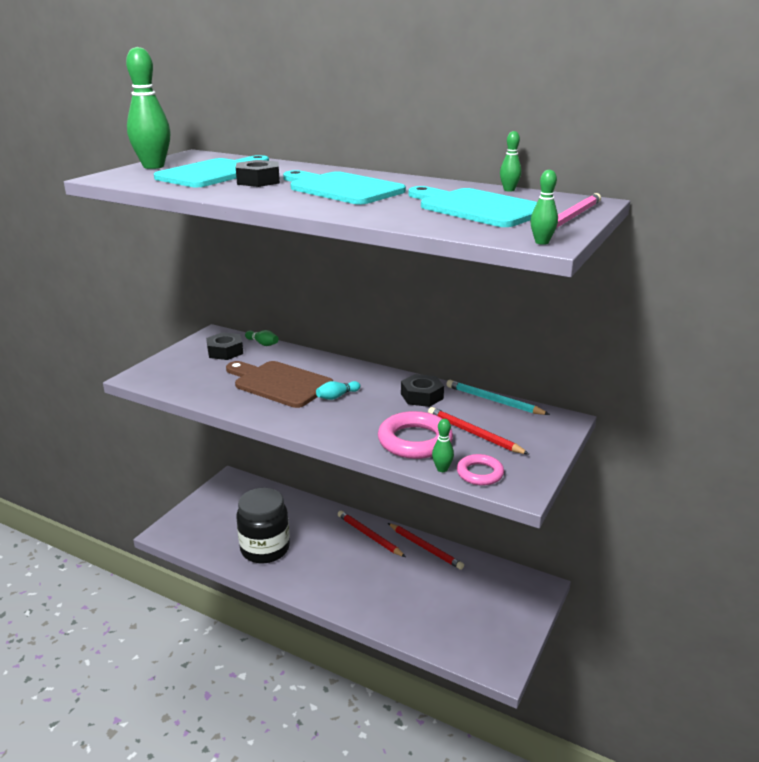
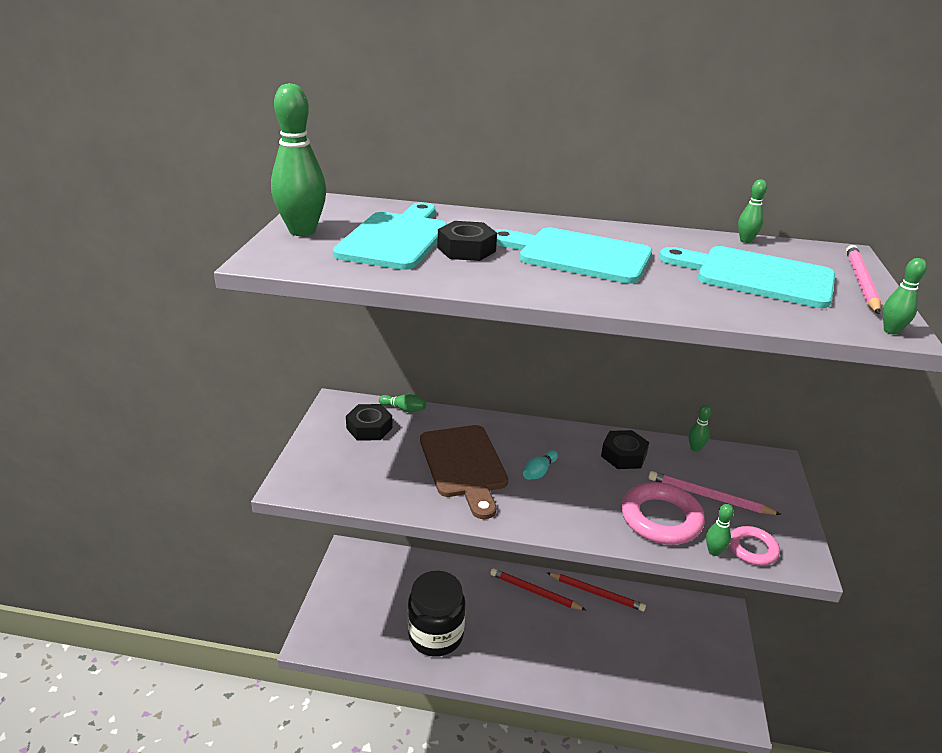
camera: 20 degrees left, 5 degrees up
brown cutting board [226,361,333,408] -> brown cutting board turned 120 degrees counterclockwise [420,425,508,519]
red pencil [428,407,529,454] -> pink pencil [649,471,782,515]
turquoise pencil [446,380,550,415] -> green bowling pin [689,405,711,452]

